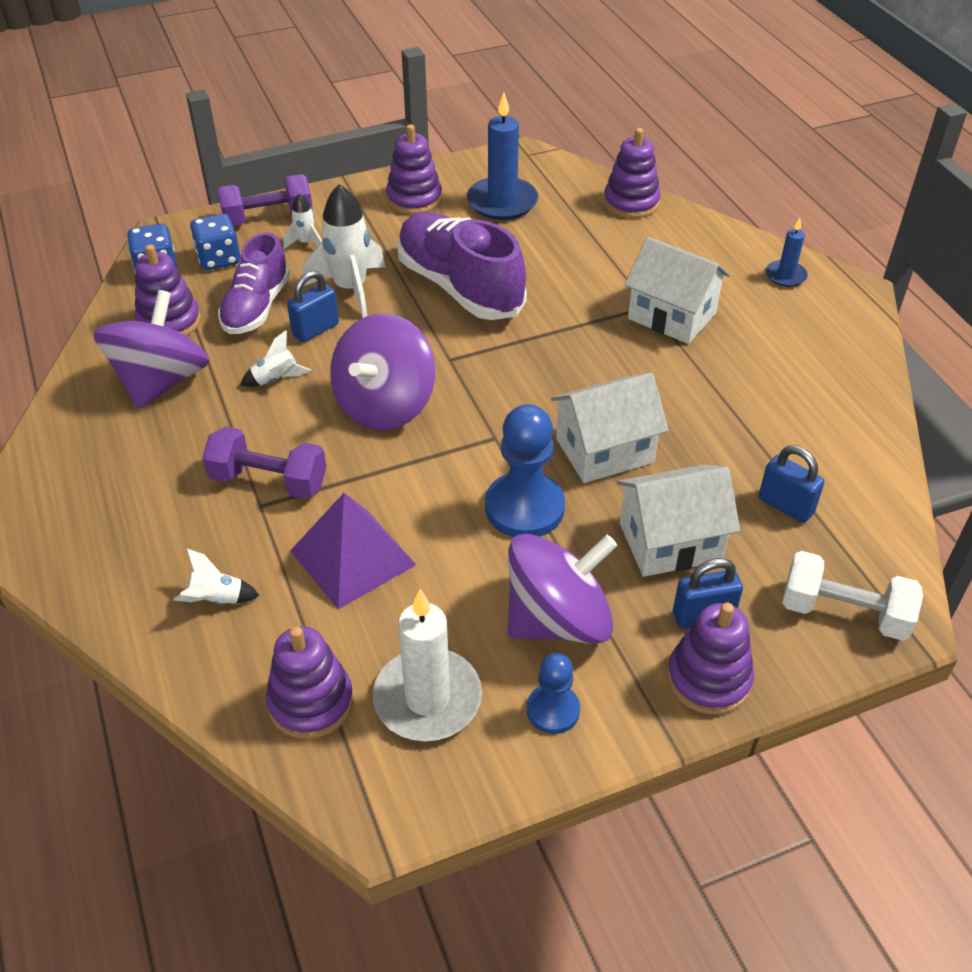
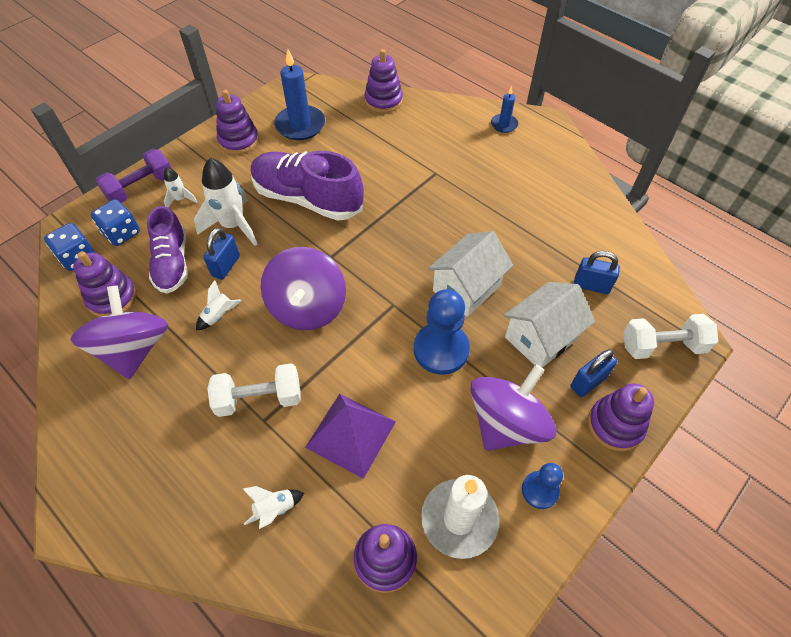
camera: 25 degrees left, 10 degrees up
purple dumbbell [202,426,326,499] -> white dumbbell [207,363,300,417]
white house [625,237,730,344] -> none

